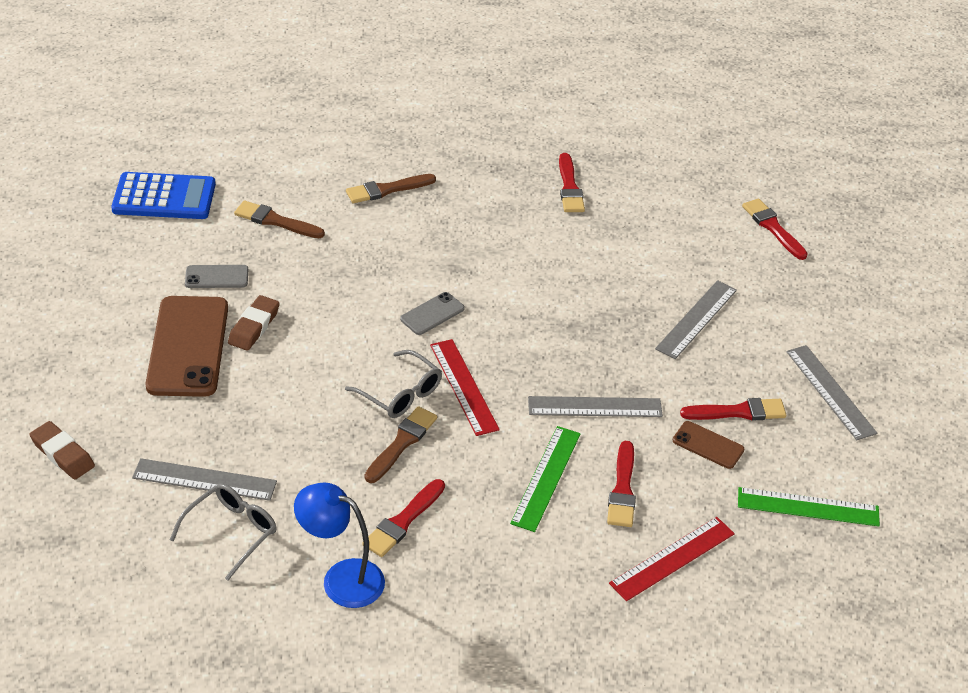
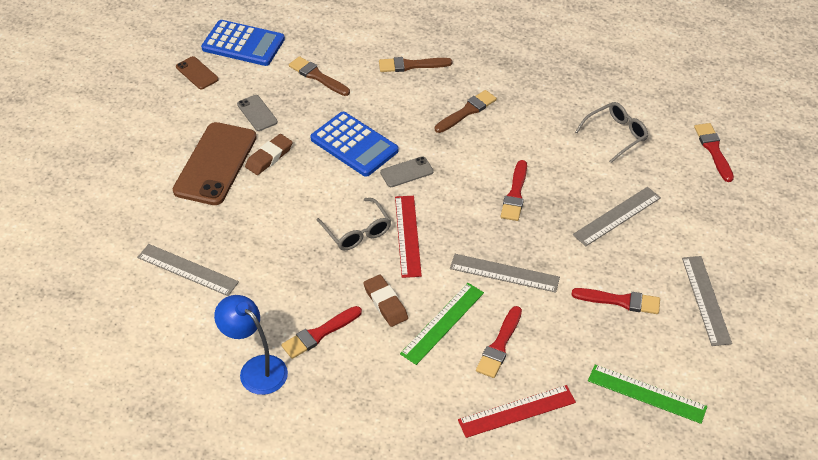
camera: 20 degrees right, 5 degrees up
brown eraser [29,421,95,480] -> brown eraser moved to [363,275,408,327]
grey glasses [170,483,277,581] -> grey glasses moved to [575,102,648,163]
grey phone [185,265,248,288] -> grey phone turned 45 degrees clockwise [237,95,278,131]
brown brush [365,406,437,483] -> brown brush moved to [435,90,497,133]
red brush [559,153,585,212] -> red brush moved to [500,160,527,221]
brown phone [673,421,744,469] -> brown phone moved to [176,56,219,89]
none -> blue calculator [310,112,399,177]

